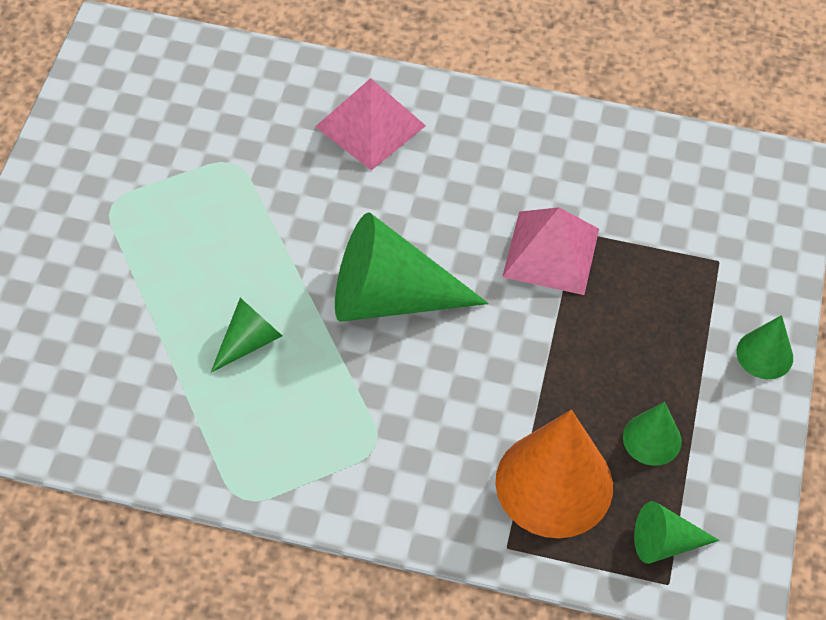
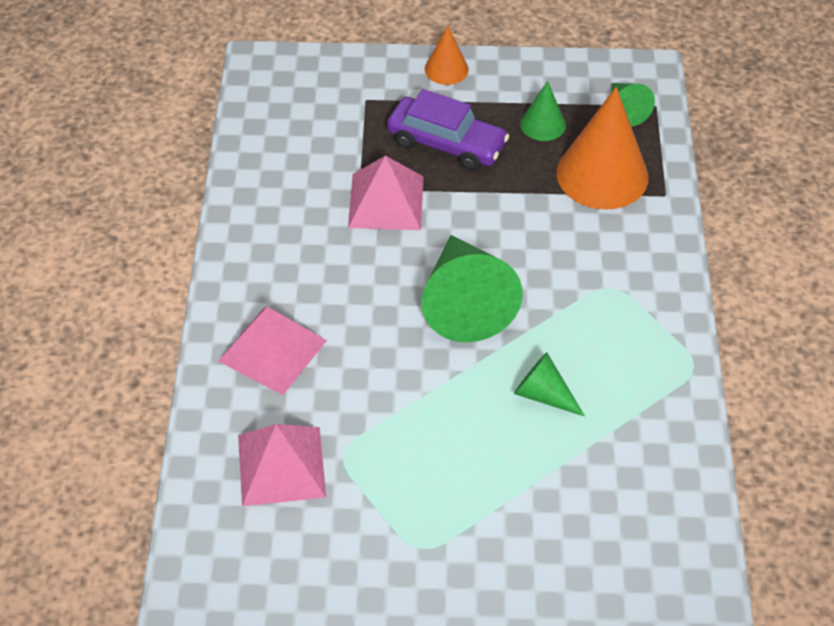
camera: 100 degrees left, 5 degrees down
green cone [736,315,793,379] -> orange cone [425,26,469,85]
none -> pink pyramid [238,424,326,506]
none -> purple car [387,89,509,171]

